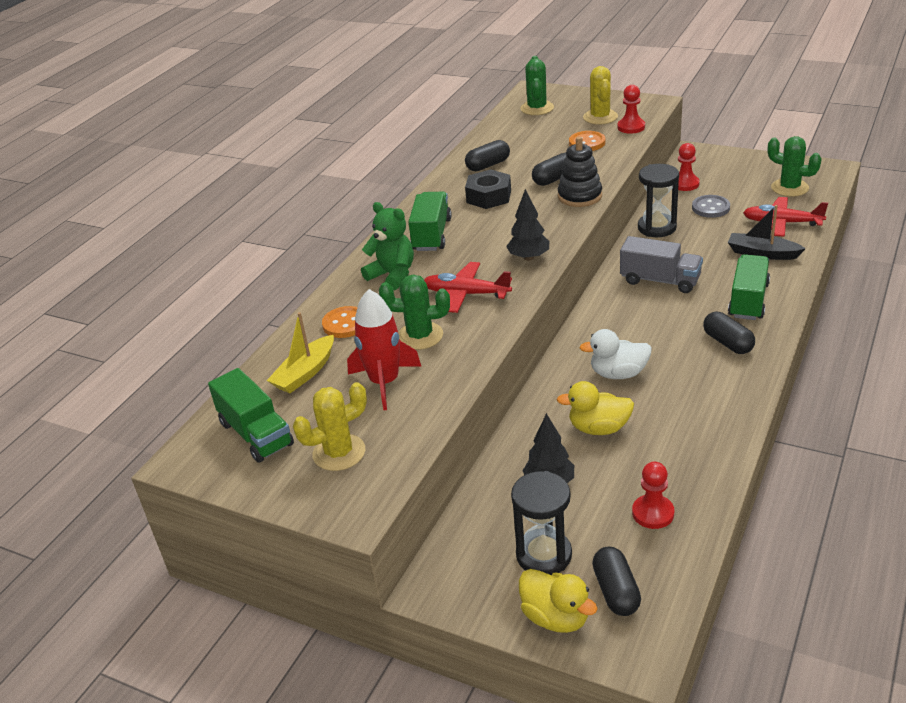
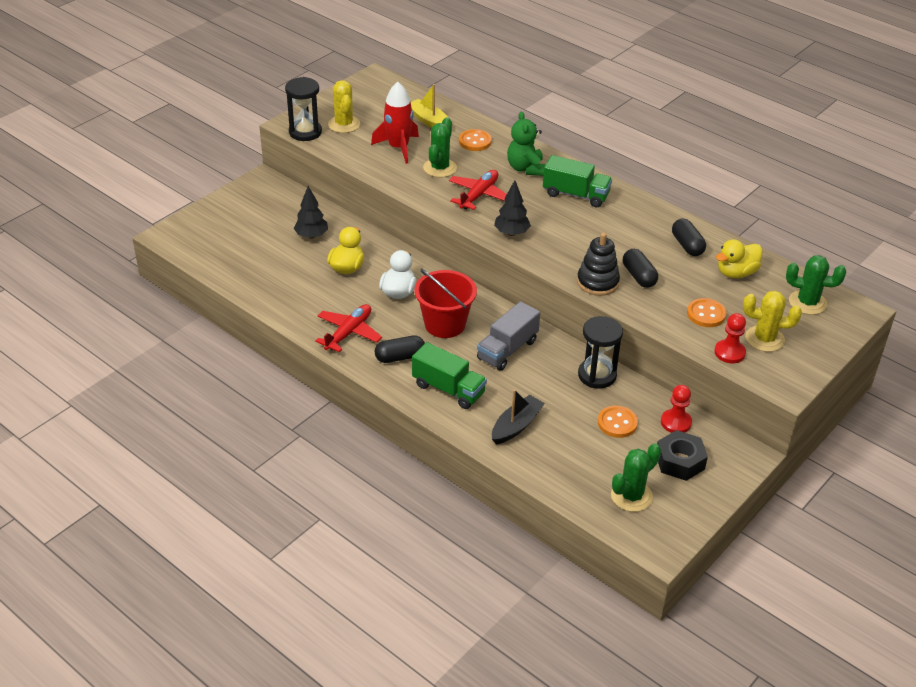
camera: 100 degrees right, 5 degrees up
green truck [208,368,294,463] -> none
green teddy bear [361,202,414,290] -> green teddy bear turned 120 degrees clockwise [507,112,546,176]
black nut [465,169,511,209] -> black nut moved to [657,430,708,481]
black hourglass [511,471,572,575] -> black hourglass moved to [285,77,322,141]
yellow duck [519,569,598,633] -> yellow duck moved to [716,239,762,278]
black capsule [592,547,641,616] -> none
red pawn [632,462,675,529] -> none
grey button [692,195,730,218] -> orange button [598,406,638,438]
red plane [743,197,828,237] -> red plane moved to [315,304,382,352]
none -> red bucket [414,269,477,338]

